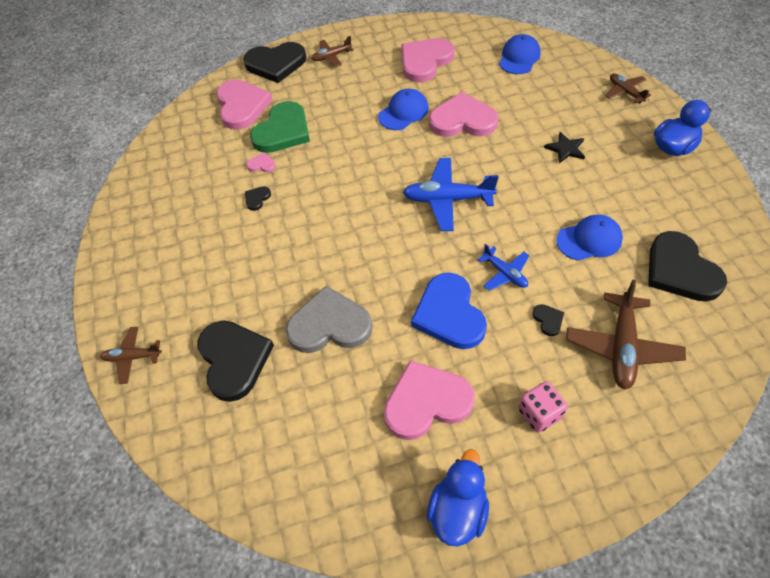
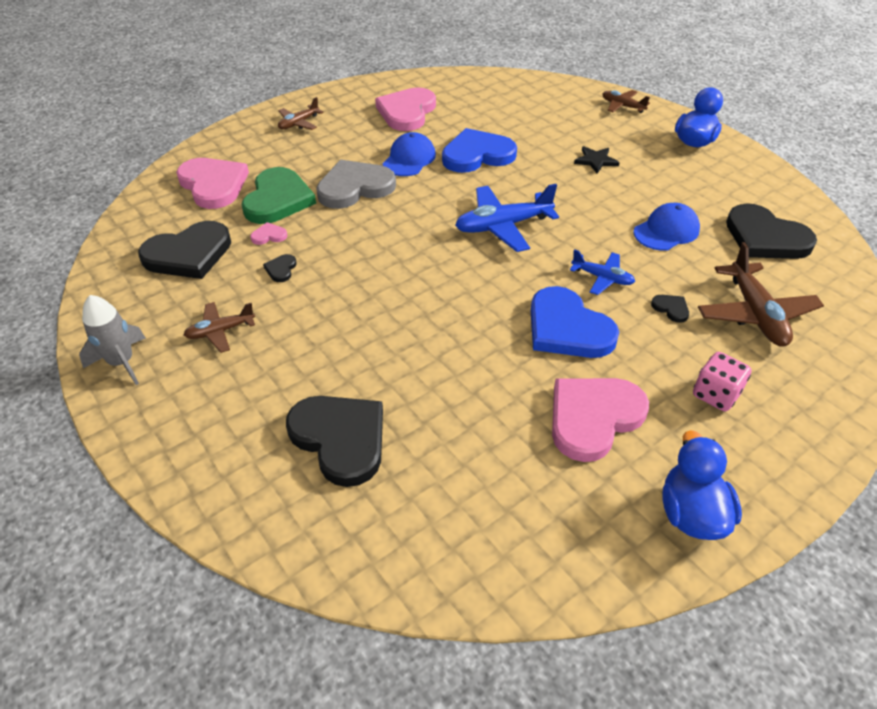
camera: 25 degrees left, 10 degrees down
brown plane [100,327,162,384] -> brown plane moved to [184,302,255,353]
black heart [243,42,306,83] -> black heart moved to [138,221,231,279]
grey heart [286,286,372,353] -> grey heart moved to [316,160,396,209]
pink heart [429,92,499,137] -> blue heart [442,128,517,173]
blue cap [499,34,541,74] -> none
none -> grey rocket [79,295,146,385]

